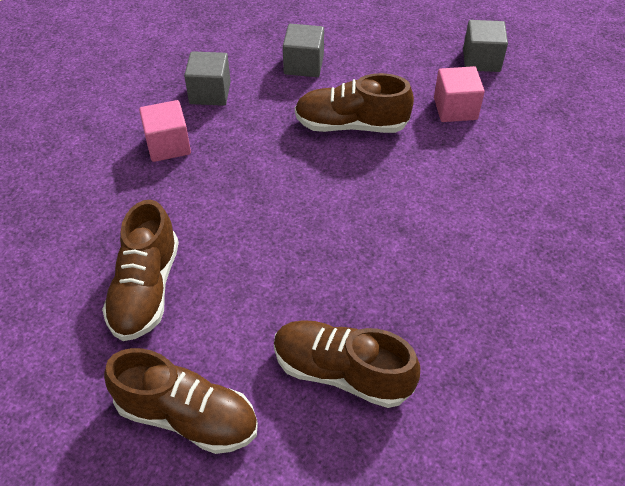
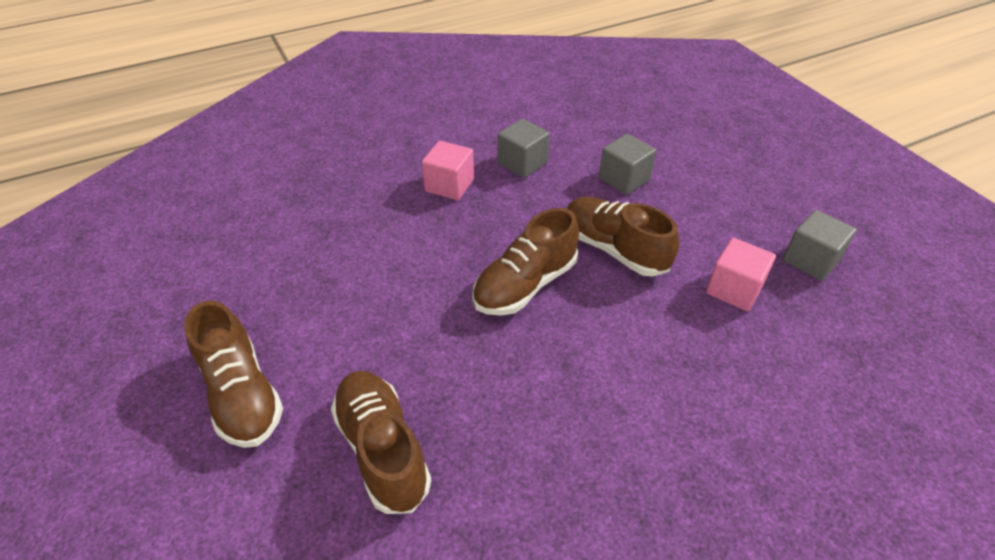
camera: 40 degrees right, 5 degrees down
brown shoe [102,200,179,341] -> brown shoe moved to [472,208,579,316]

